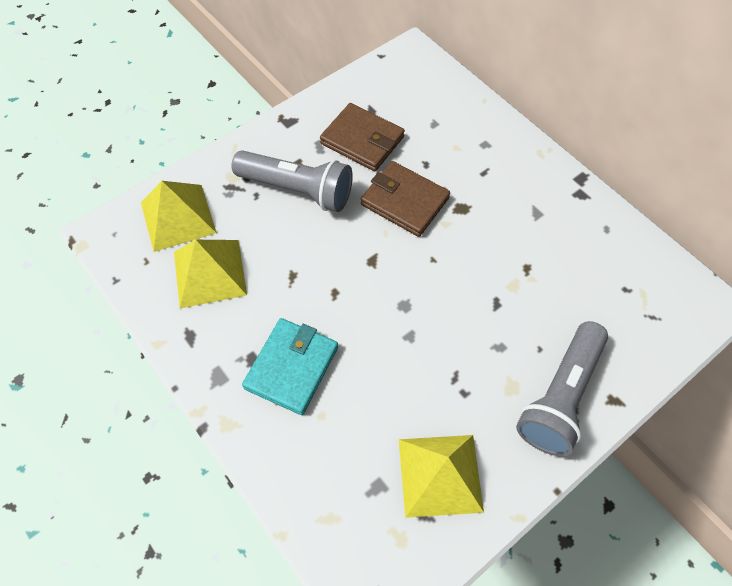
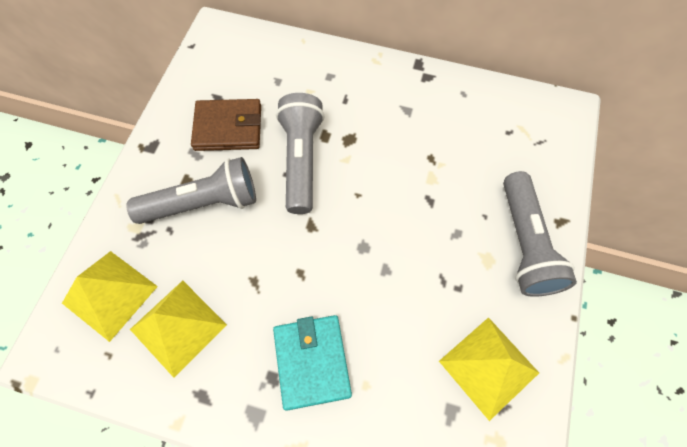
camera: 35 degrees left, 5 degrees up
brown wallet [361,161,450,237] -> grey flashlight [276,93,325,214]

